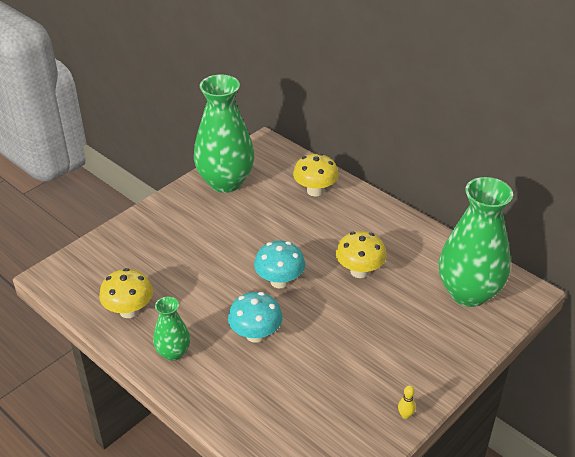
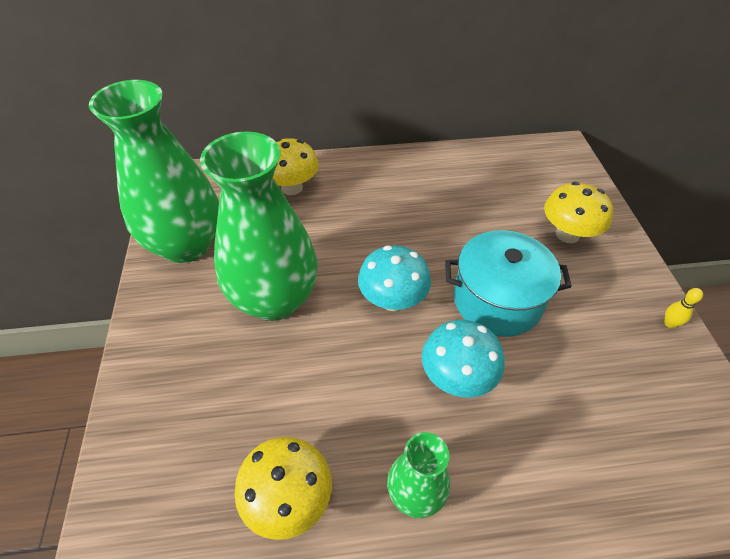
camera: 50 degrees left, 10 degrees up
yellow mushroom [336,231,386,278] -> yellow mushroom moved to [544,182,613,243]
green vase [439,177,513,307] -> green vase moved to [200,131,318,321]
none -> turquoise pot [445,230,572,337]

